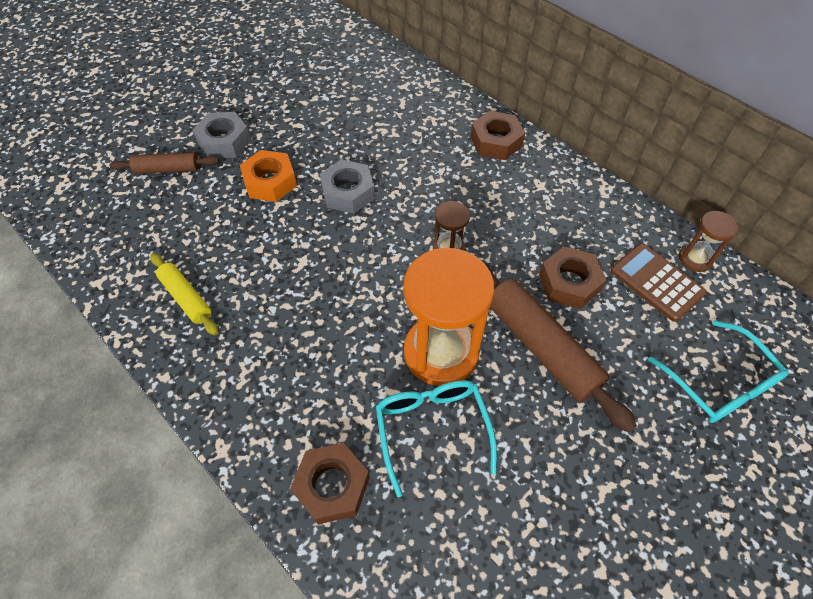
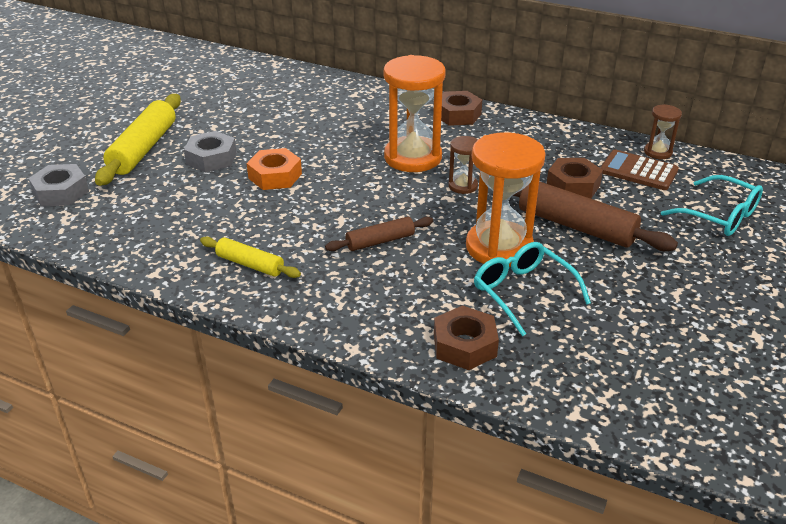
camera: 20 degrees left, 20 degrees down
brown rolling pin [109,152,219,174] -> brown rolling pin moved to [325,217,433,251]
grey nut [320,159,375,213] -> grey nut moved to [28,164,89,207]
none -> yellow rolling pin [95,94,181,186]
none -> orange hourglass [384,55,446,172]

